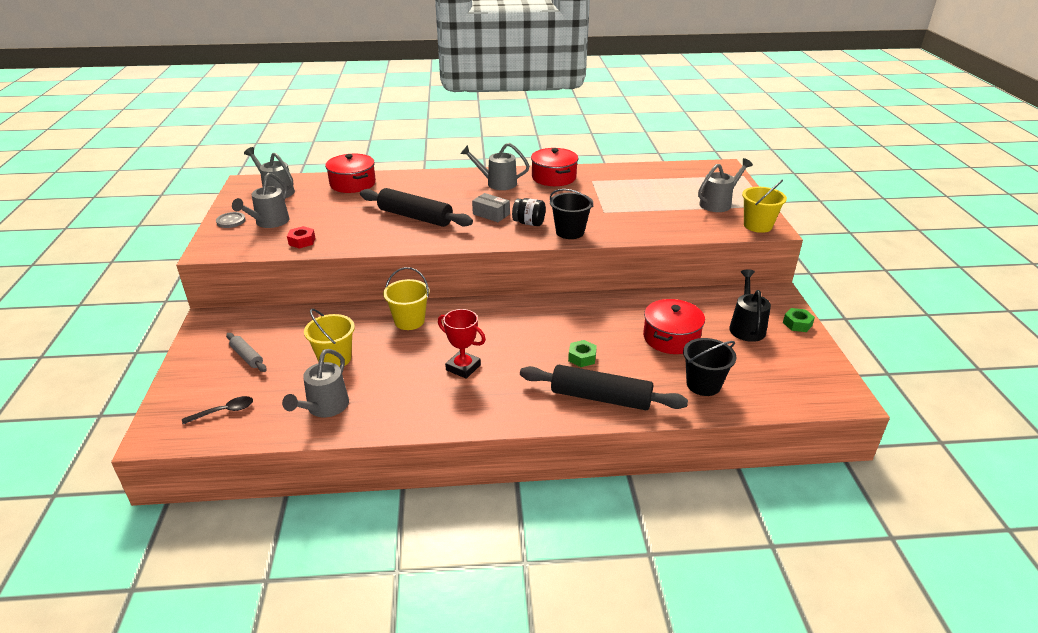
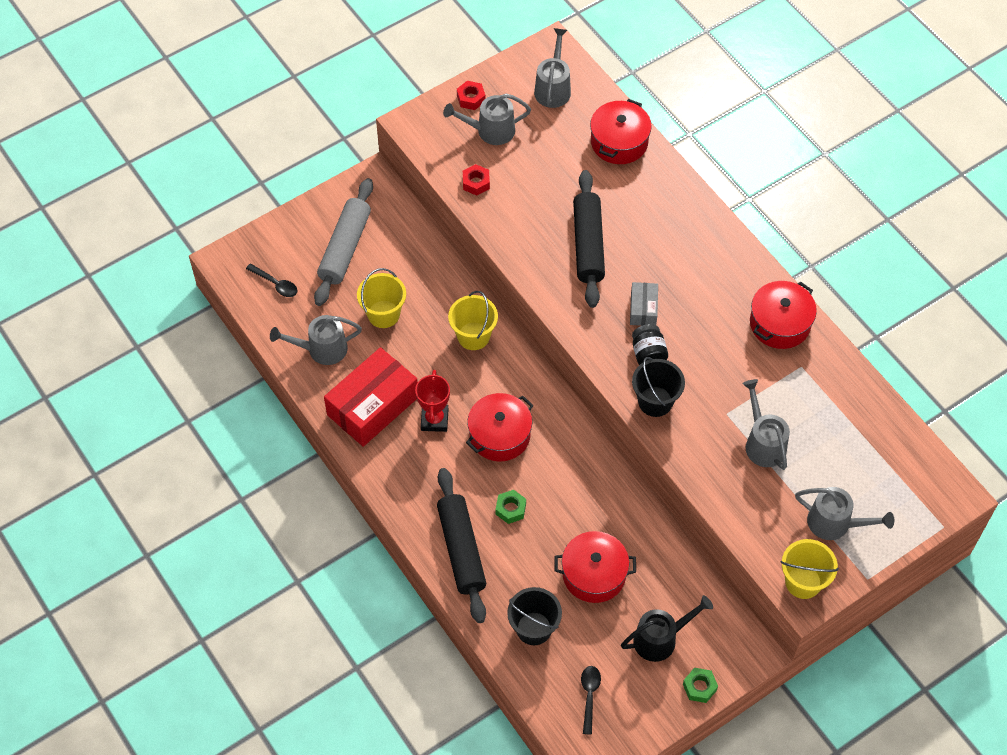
camera: 60 degrees right, 25 degrees up
grey button [216,212,246,228] -> red nut [457,81,485,110]
grey rolling pin [226,333,267,372] -> grey rolling pin [314,178,373,306], size x1.95
grey watering can [460,143,530,190] -> grey watering can moved to [742,379,790,470]
none -> red box [324,347,418,447]
none -> red pot [466,393,534,462]
none -> black spoon [581,666,601,735]

